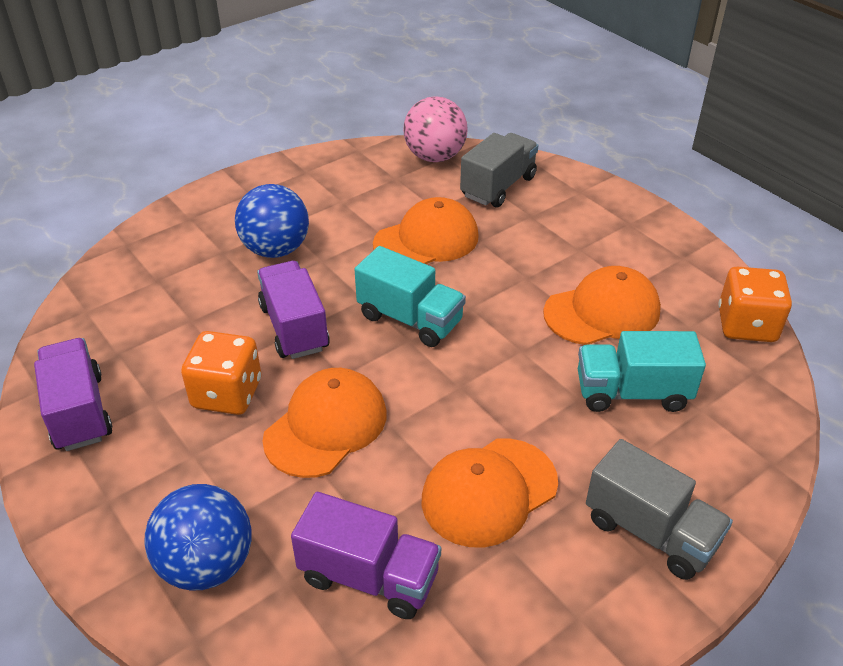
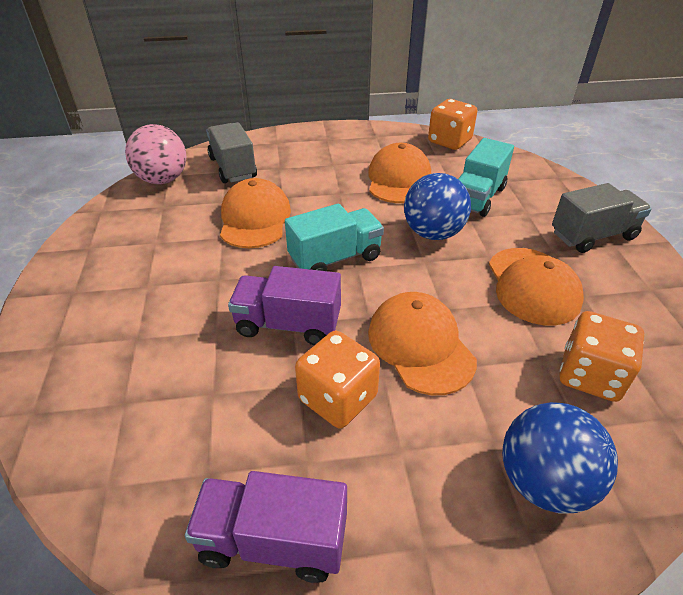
camera: 60 degrees left, 0 degrees up
blue ball [235,184,309,258] -> blue ball moved to [404,173,471,240]
purple truck [291,492,441,619] -> orange dice [559,311,644,402]

